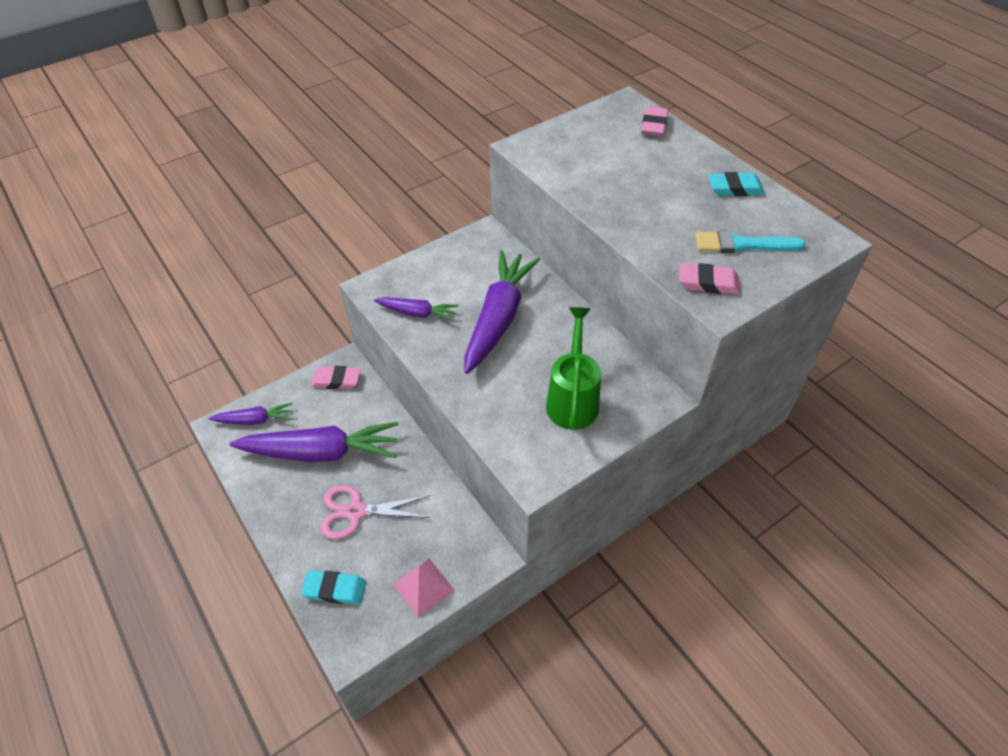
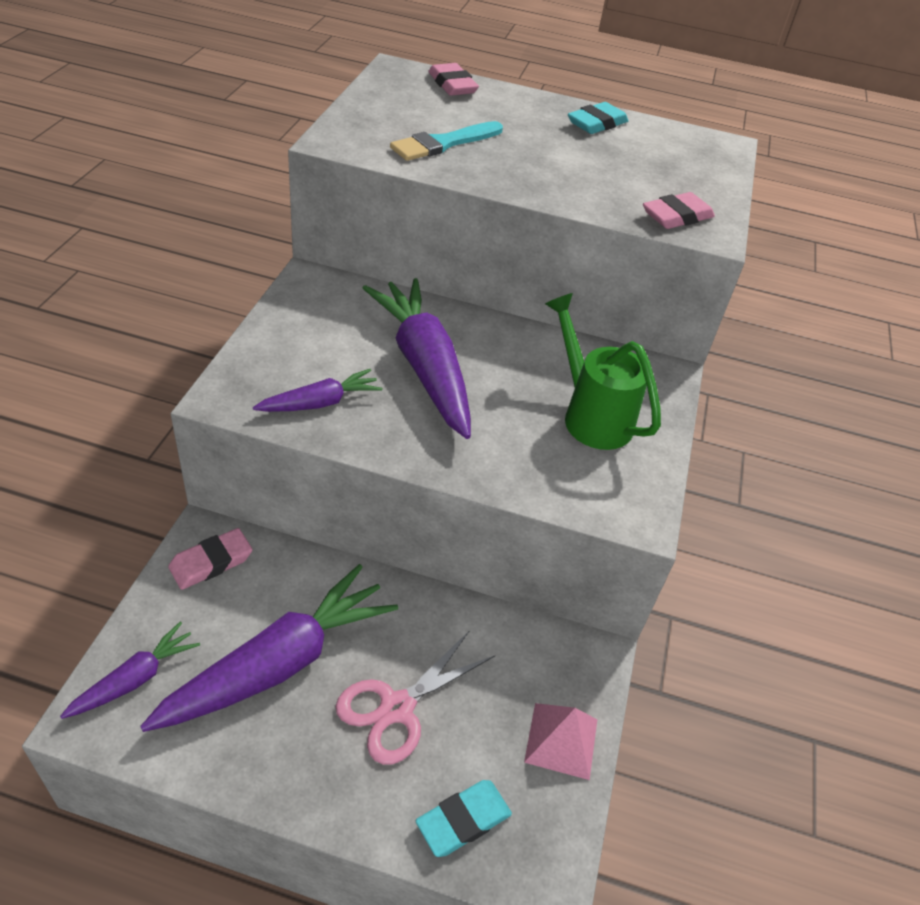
camera: 45 degrees left, 5 degrees down
turquoise brush [695,231,806,253] -> turquoise brush moved to [390,121,503,161]

